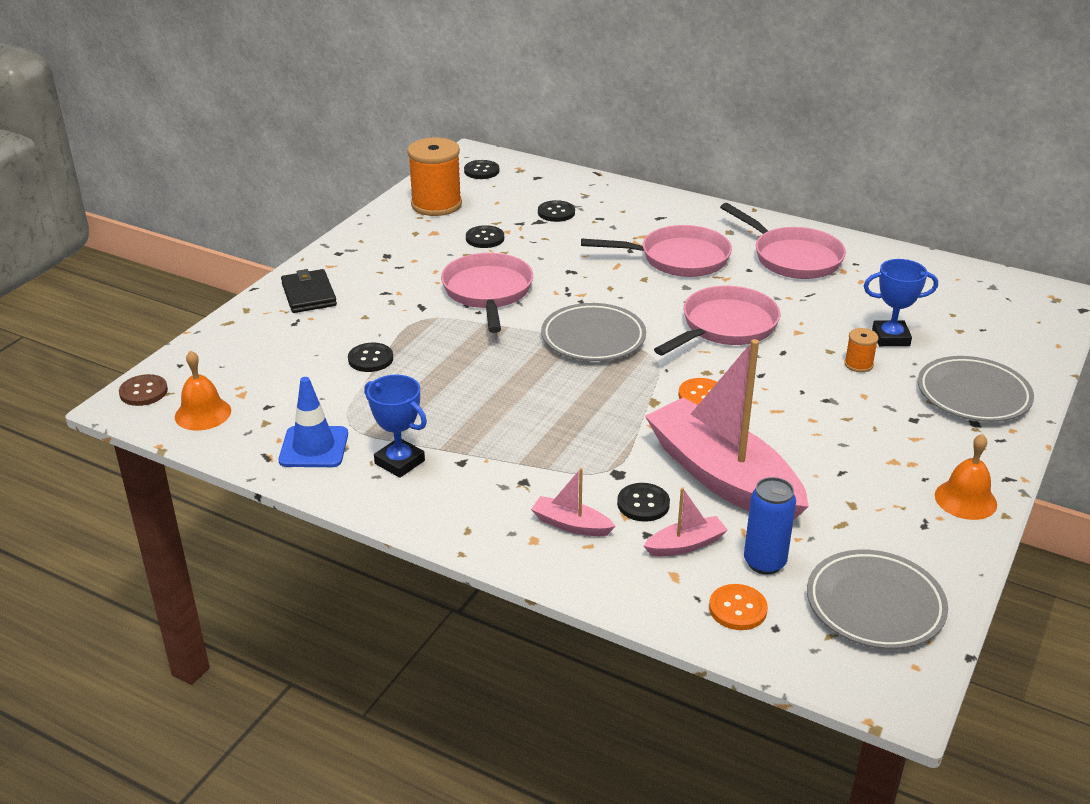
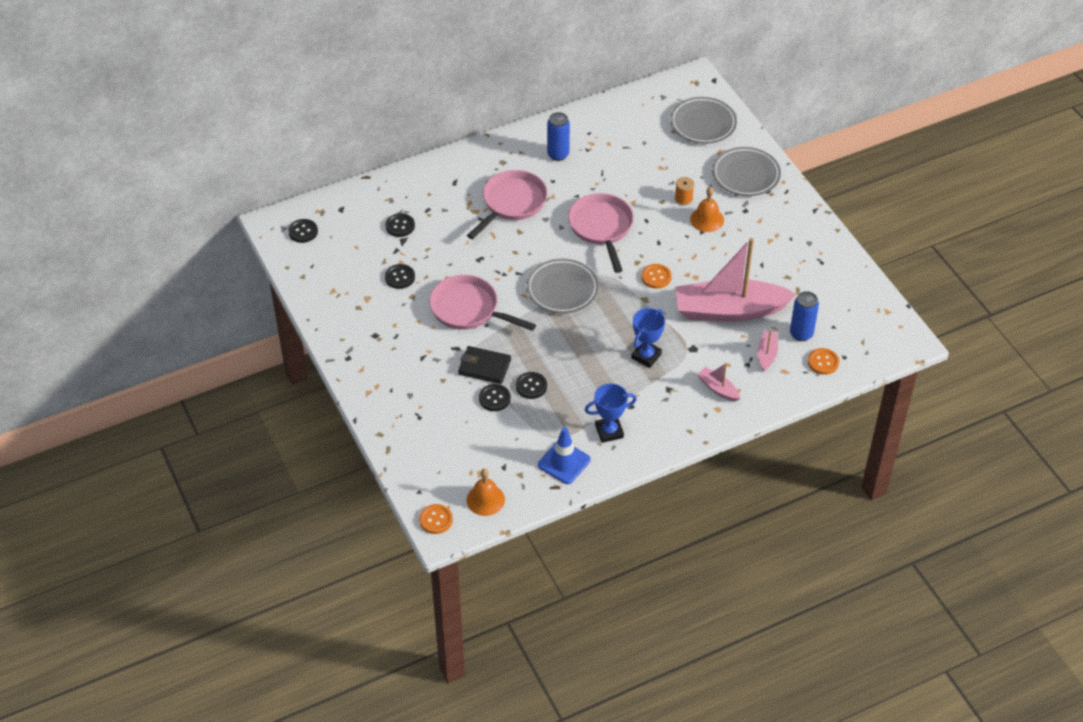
camera: 55 degrees left, 15 degrees up
brown button [119,374,168,406] -> orange button [419,504,453,534]
black wallet [281,269,337,313] -> black wallet moved to [458,346,511,384]
orange spool [407,137,462,216] -> none
pink boat [531,468,616,536] -> pink boat turned 75 degrees clockwise [697,363,740,401]
black button [617,483,670,522] -> black button moved to [516,372,547,399]
pink pan [720,203,846,279] -> blue can [547,112,570,161]
grey plate [807,550,948,649] -> grey plate moved to [670,97,737,144]
blue trophy [864,259,938,346] -> blue trophy moved to [631,308,665,368]
orange bell [935,434,997,520] -> orange bell moved to [690,187,724,232]

